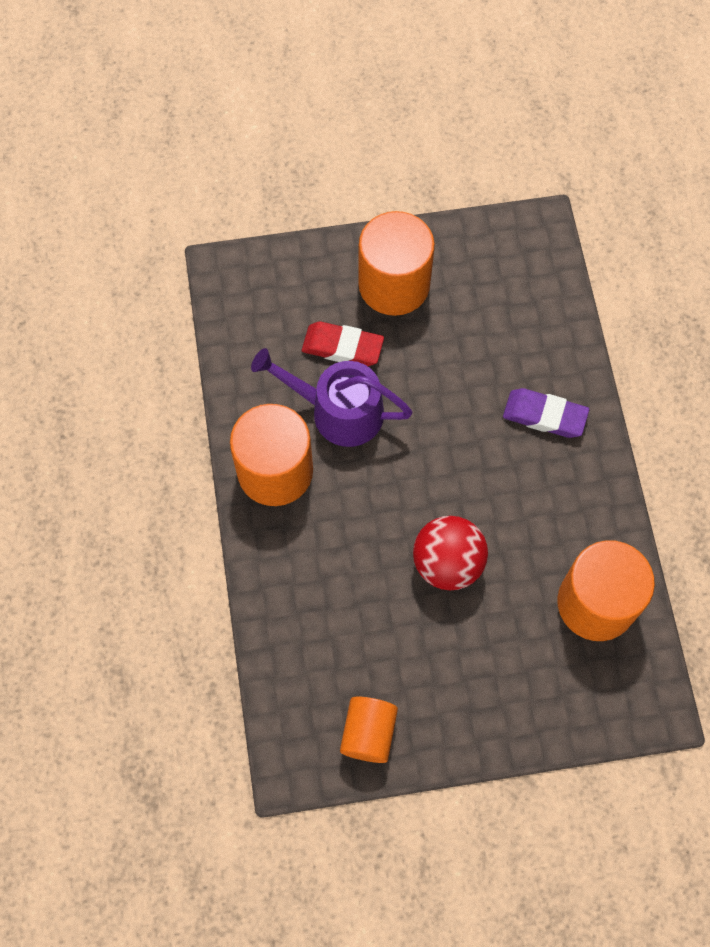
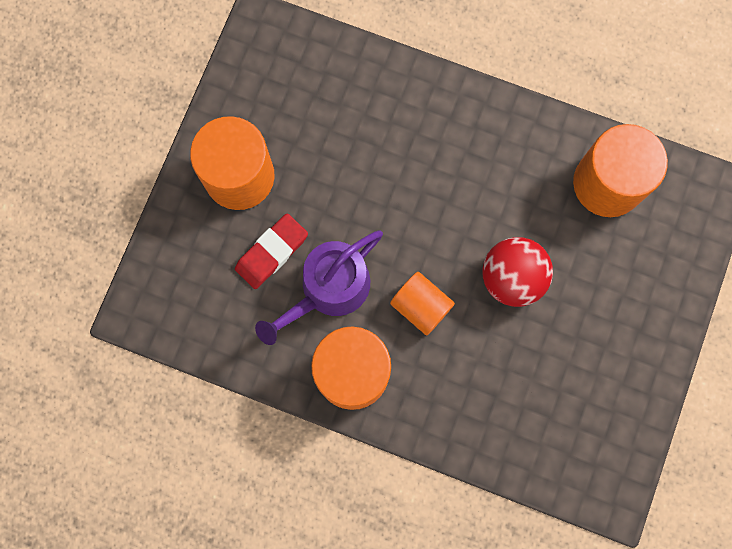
camera: 60 degrees left, 10 degrees up
orange cylinder [340,697,398,763] -> orange cylinder moved to [390,272,455,335]
purple eraser [503,388,589,438] -> none

